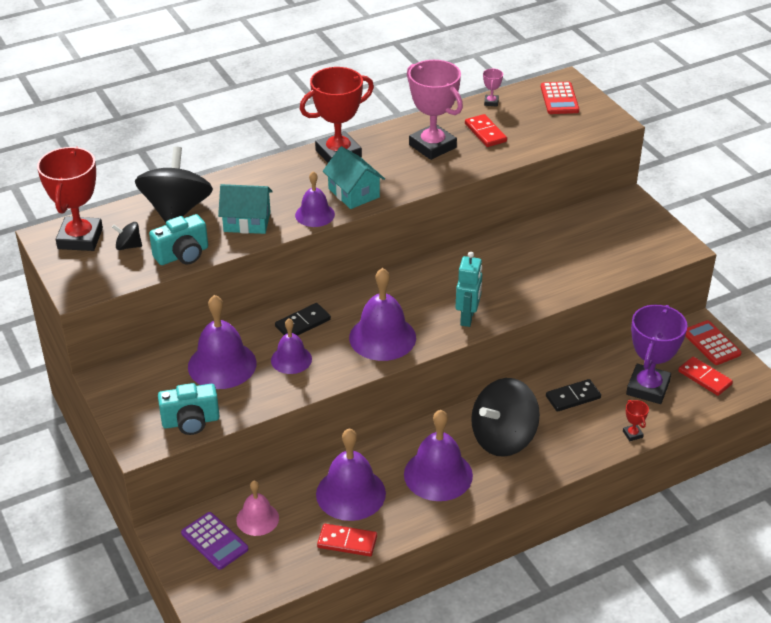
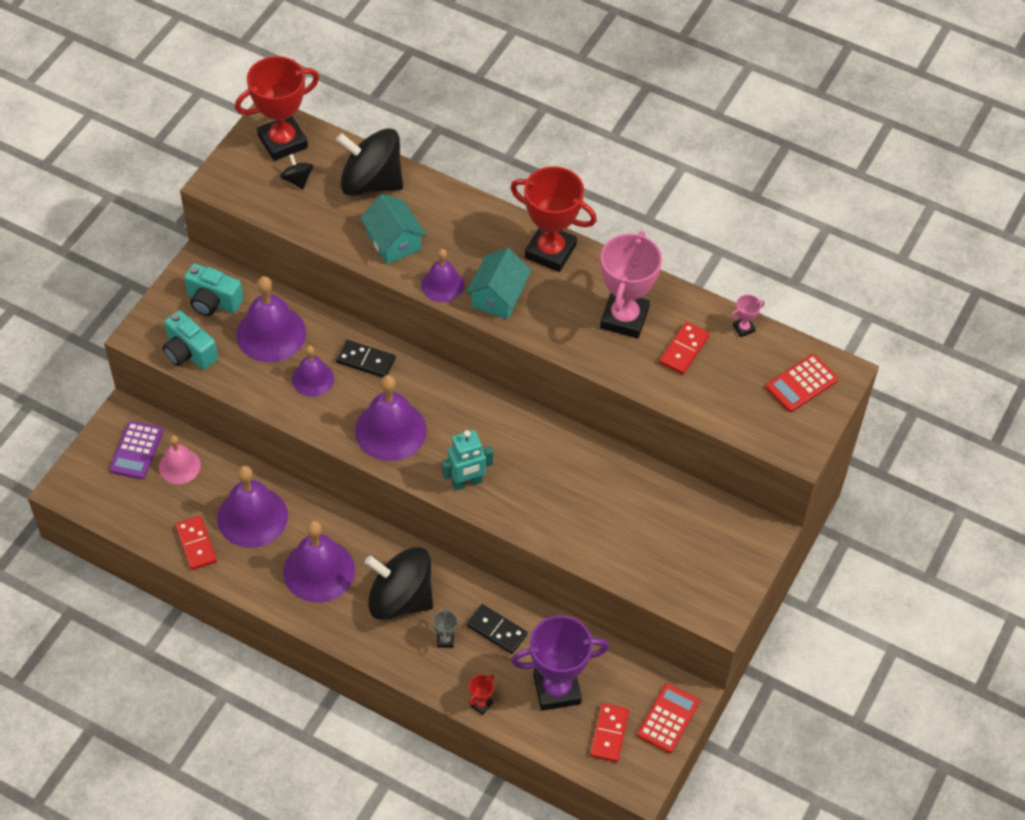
camera: 55 degrees right, 15 degrees up
black spinning top [135,146,213,223] -> black spinning top turned 135 degrees counterclockwise [336,128,403,196]
turquoise camera [149,214,208,265] -> turquoise camera moved to [184,263,243,316]
none -> grey trophy [433,607,458,648]

